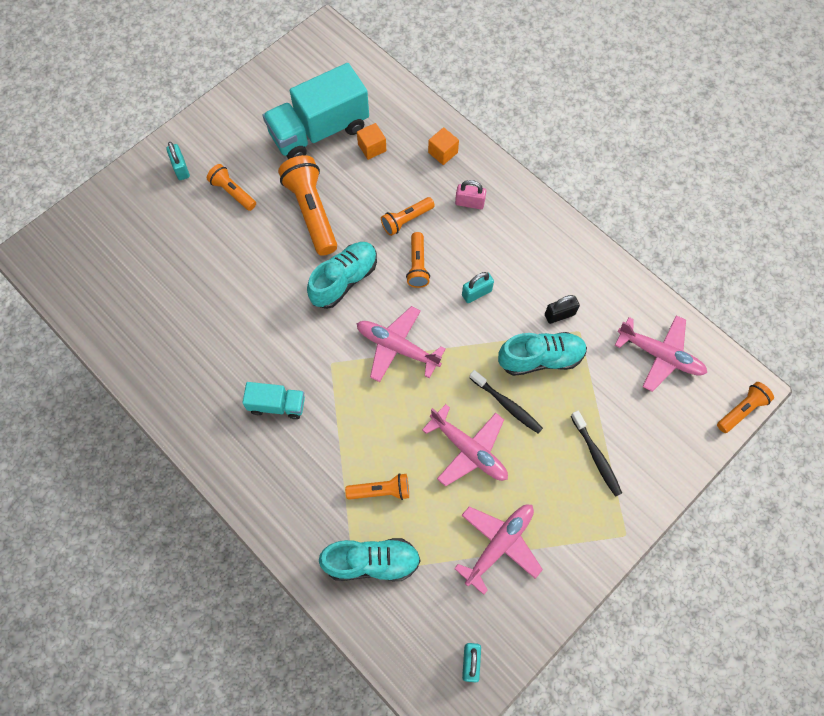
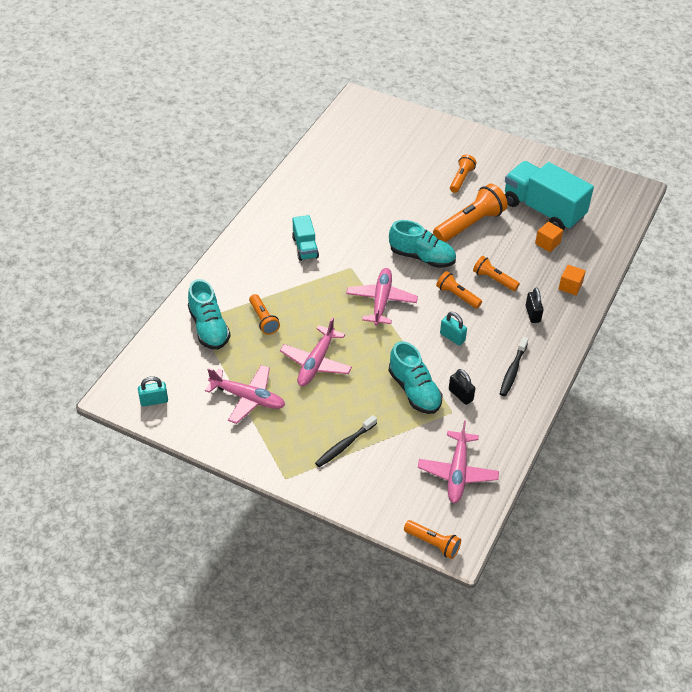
camera: 70 degrees right, 20 degrees down
turquoise padlock [166,142,190,180] -> none
orange flashlight [406,232,430,288] -> orange flashlight turned 60 degrees clockwise [436,271,482,309]
pink padlock [455,180,486,209] -> black padlock [525,287,544,323]
black toothbrush [469,370,543,434] -> black toothbrush moved to [500,337,528,396]

